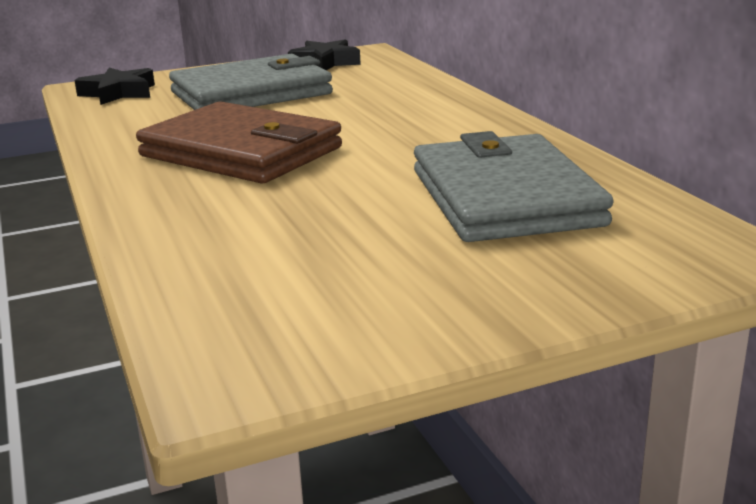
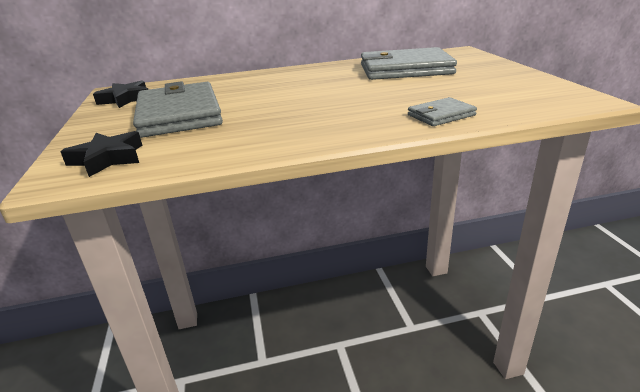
camera: 80 degrees left, 5 degrees up
brown wallet [136,101,342,183] -> none
none -> grey wallet [408,97,477,126]

